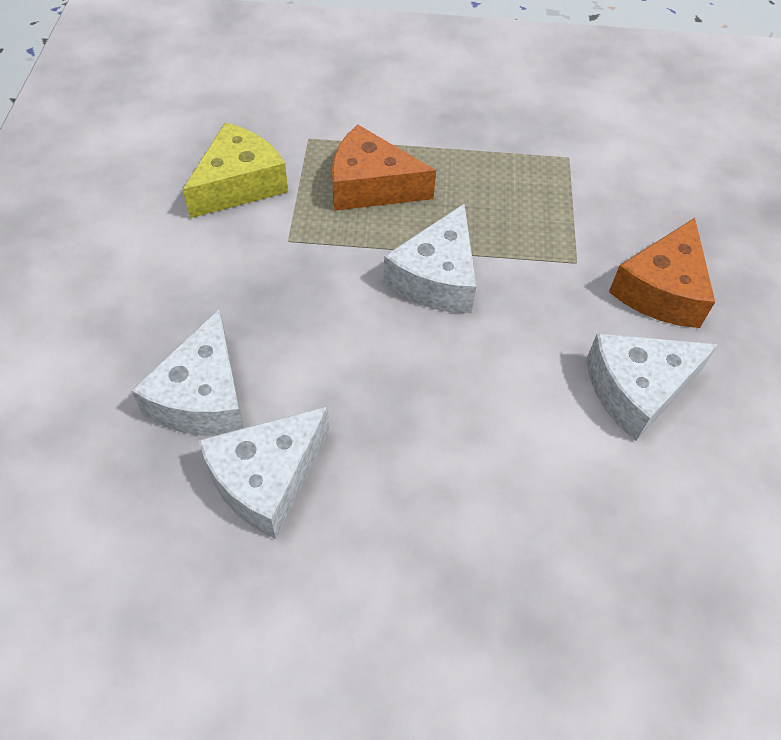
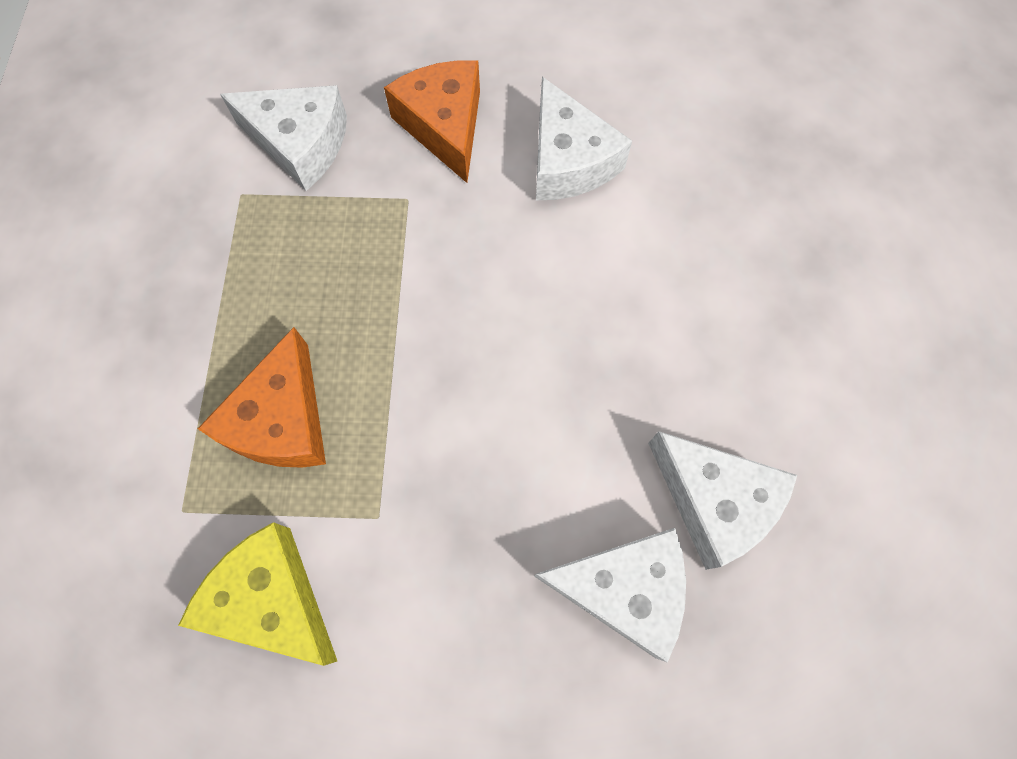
camera: 90 degrees left, 15 degrees up
white cheese [383,203,476,313] -> white cheese moved to [220,85,347,191]
orange cheese [609,218,715,328] -> orange cheese turned 135 degrees counterclockwise [384,60,480,183]

